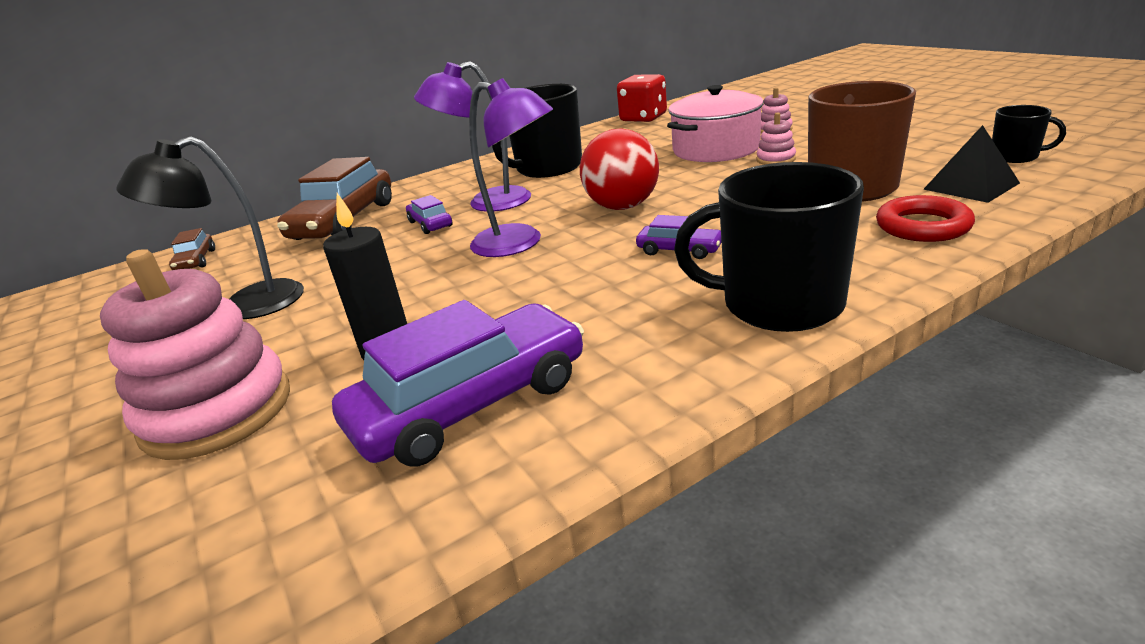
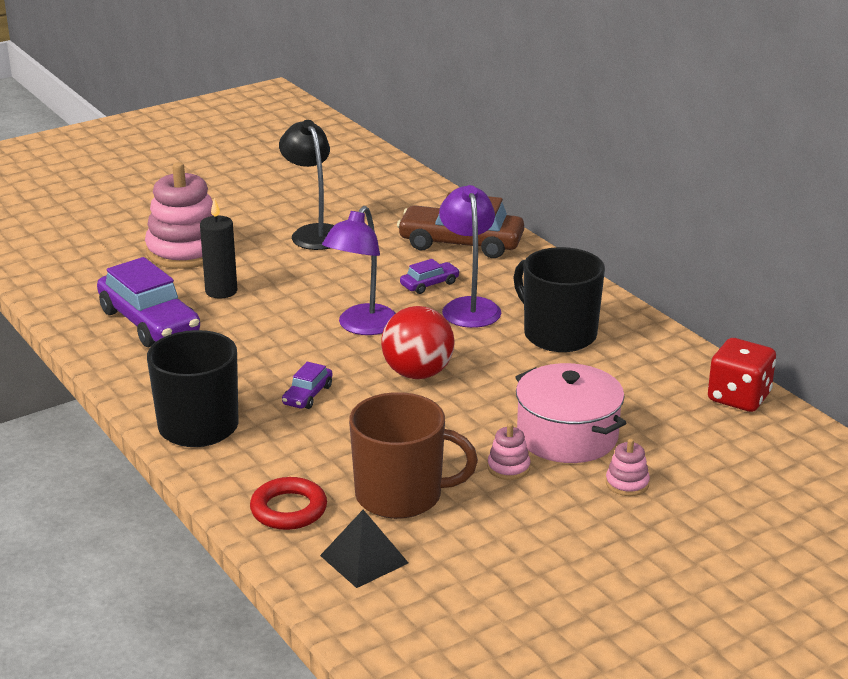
camera: 85 degrees right, 0 degrees up
brown car [169,228,215,270] -> none
black mug [992,105,1066,163] -> none

